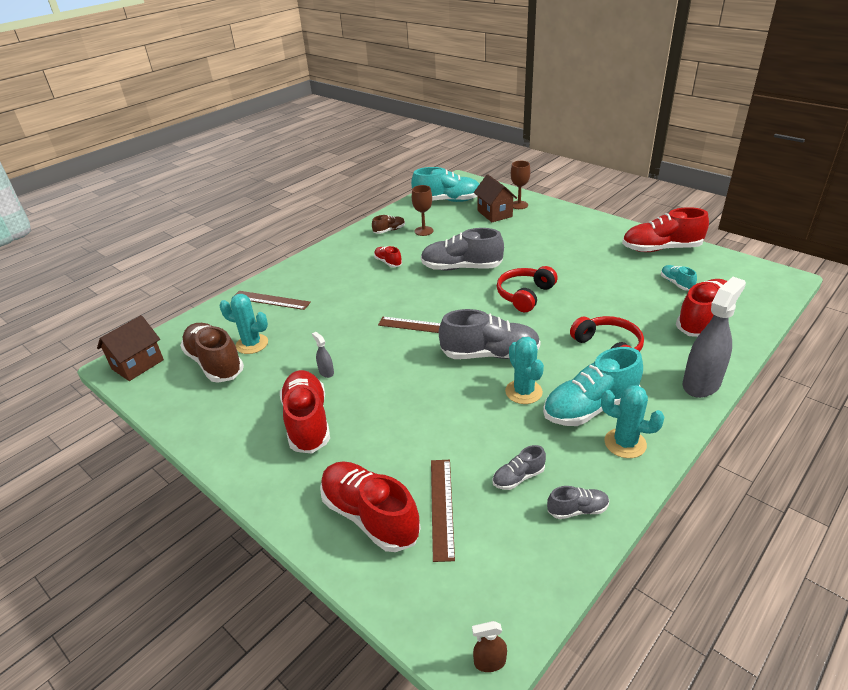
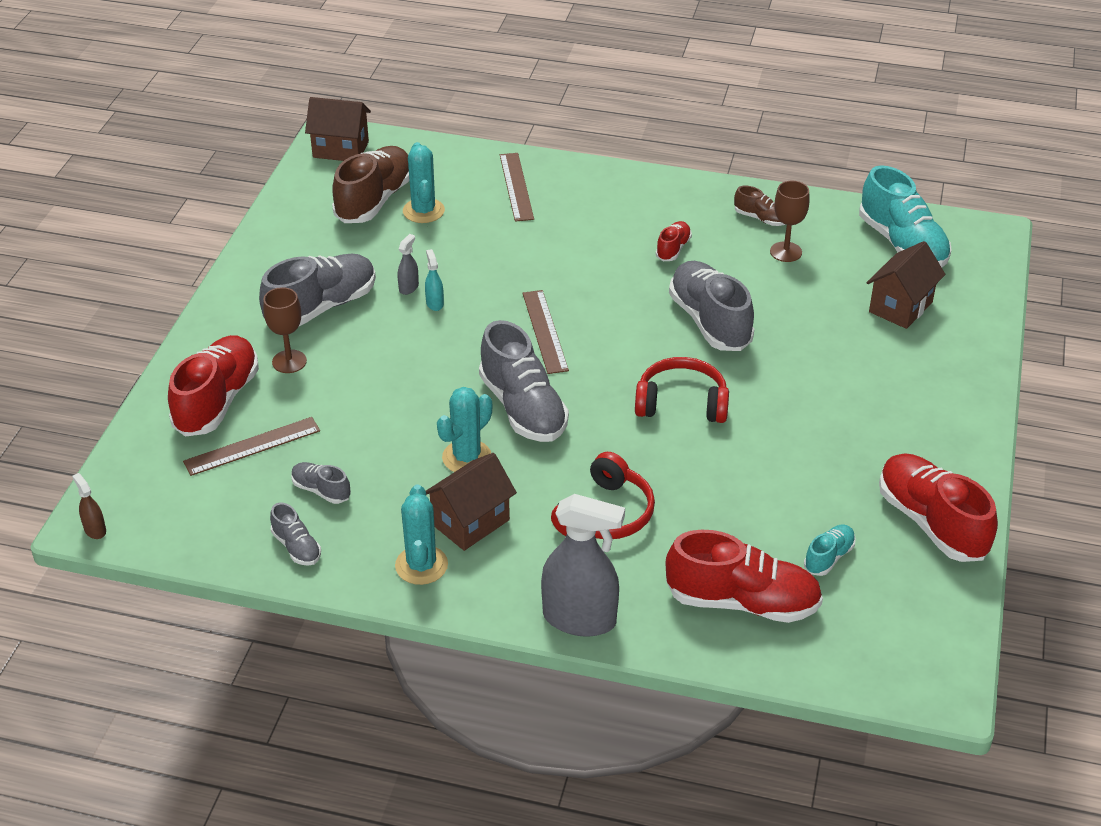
camera: 60 degrees right, 5 degrees up
red shoe [280,370,330,454] -> grey shoe [259,254,376,326]
brown goblet [511,161,530,209] -> brown goblet moved to [263,287,307,373]
turquoise shoe [543,347,643,426] -> brown house [426,453,517,551]
none -> turquoise spray bottle [425,249,444,311]

